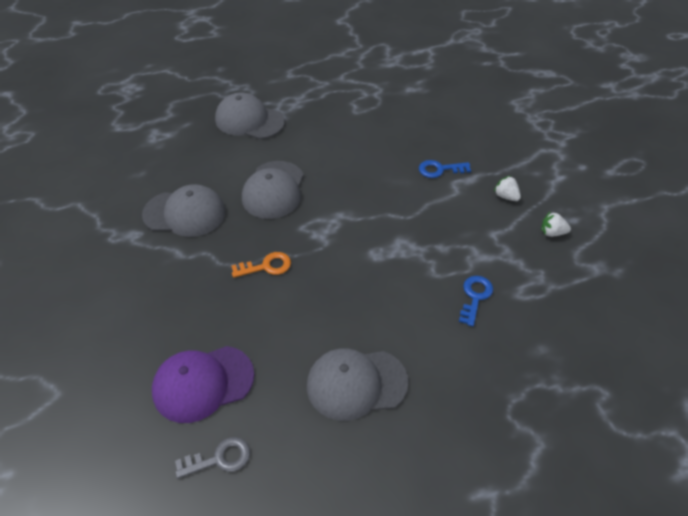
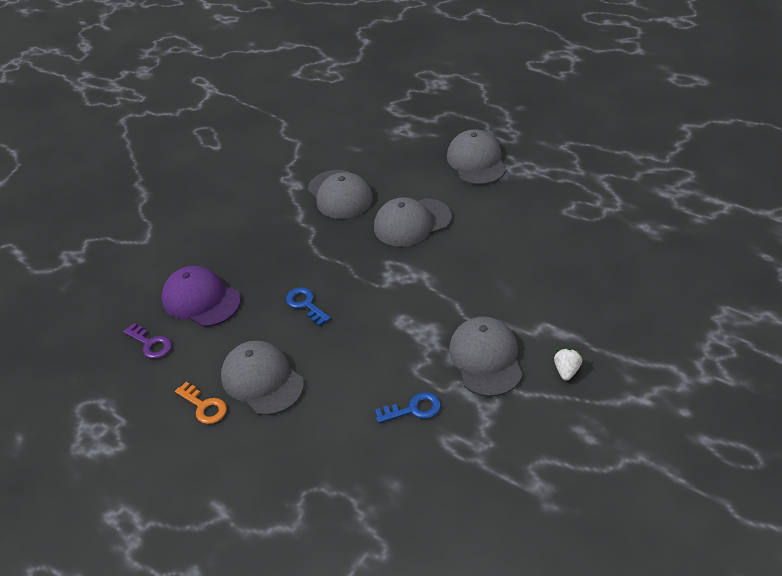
camera: 60 degrees right, 5 degrees down
grey key [175,437,250,478] -> purple key [123,323,172,359]
orange key [231,252,291,278] -> orange key moved to [175,382,227,424]
blue key [419,160,471,178] -> blue key moved to [286,287,331,326]
white strawberry [541,212,571,237] -> none
none -> grey cap [449,317,523,397]

